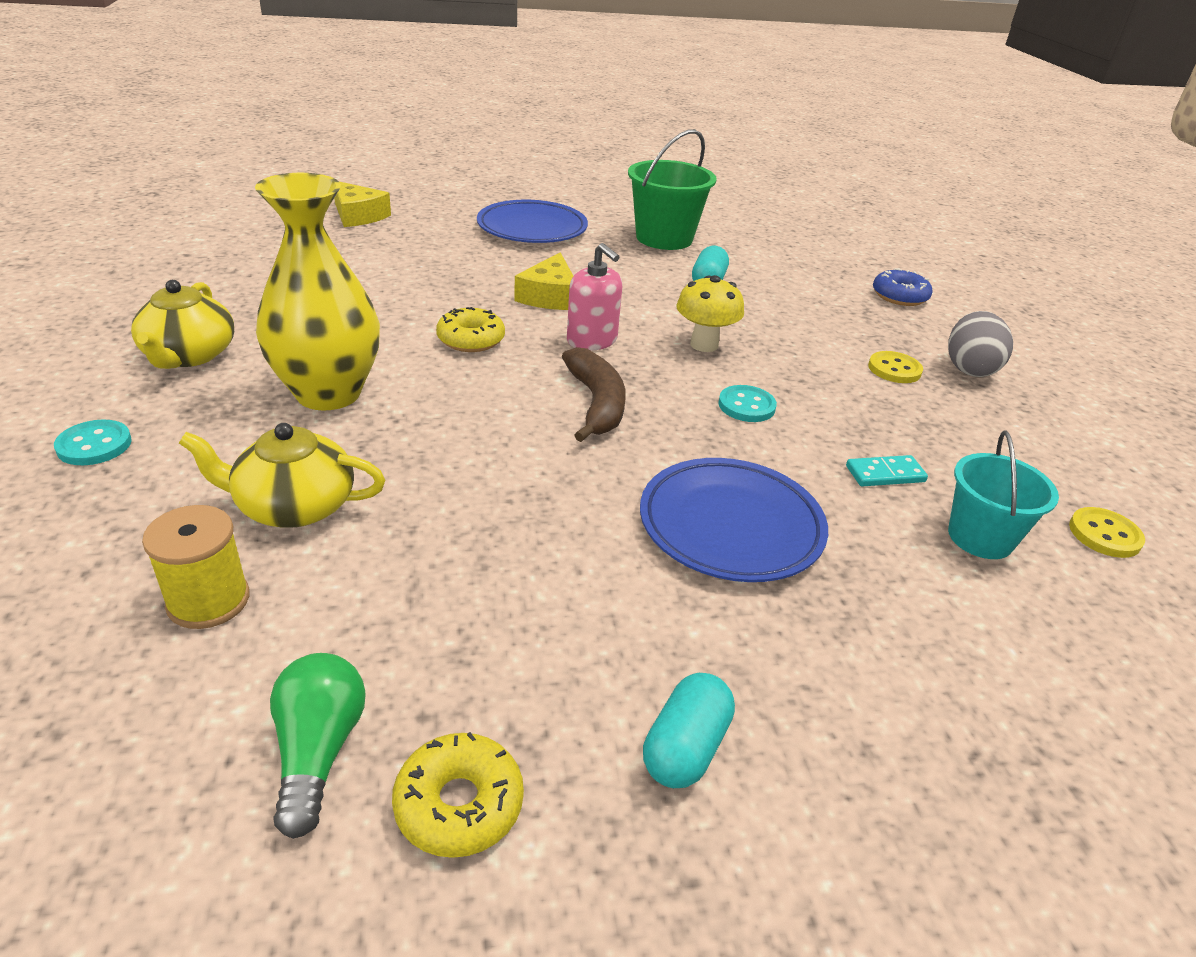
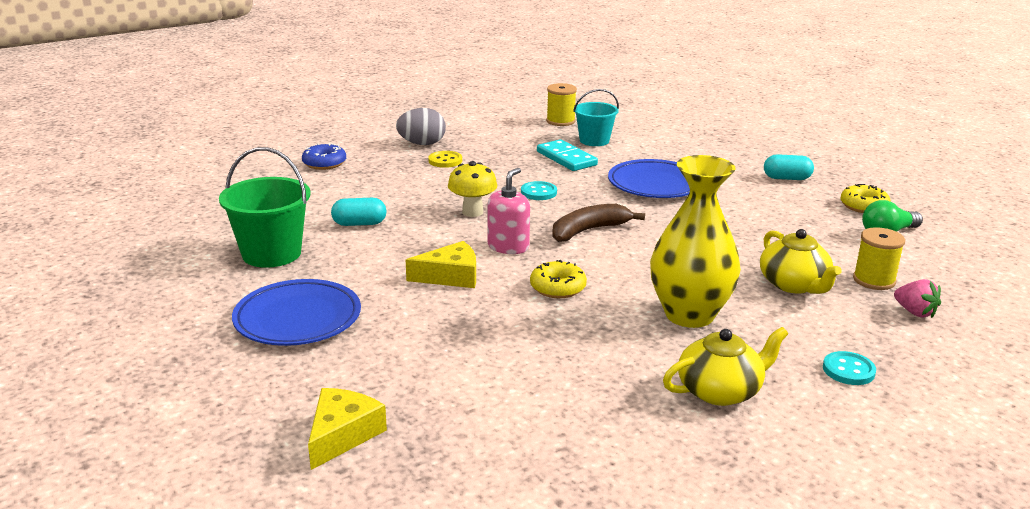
camera: 110 degrees left, 10 degrees down
turquoise domino [846,455,928,486] -> turquoise domino [537,139,598,171], size x1.63
yellow button [1069,507,1145,558] -> yellow spool [546,83,577,126]
none -> pink strawberry [894,279,941,318]

